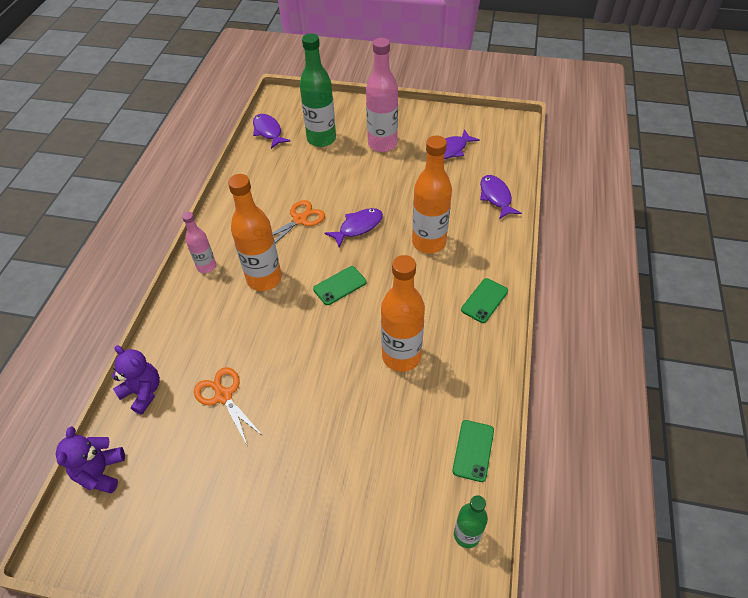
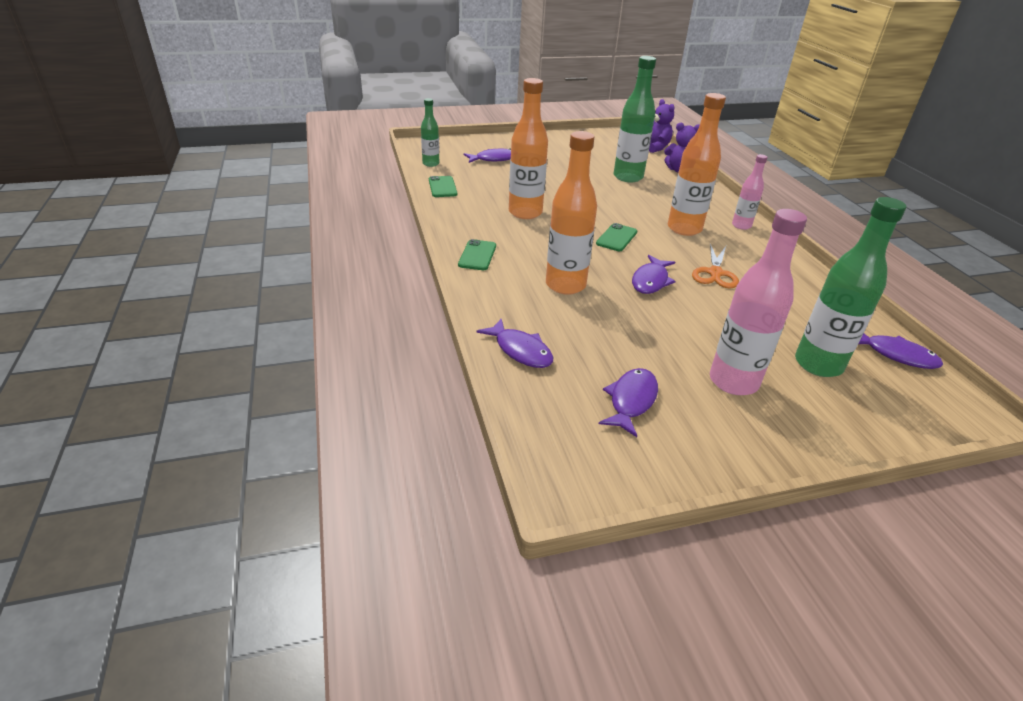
camera: 150 degrees right, 15 degrees down
orange scissors [194,367,263,445] -> green bottle [614,56,656,182]
none -> purple fish [464,148,511,163]

